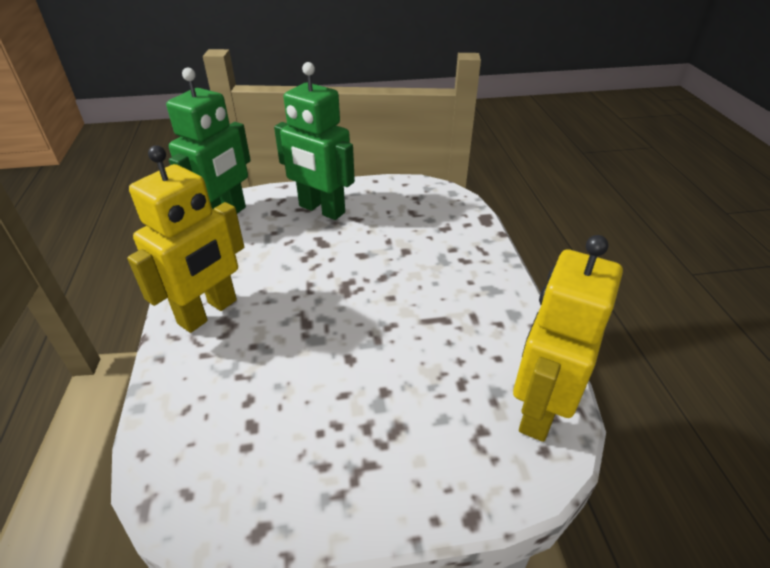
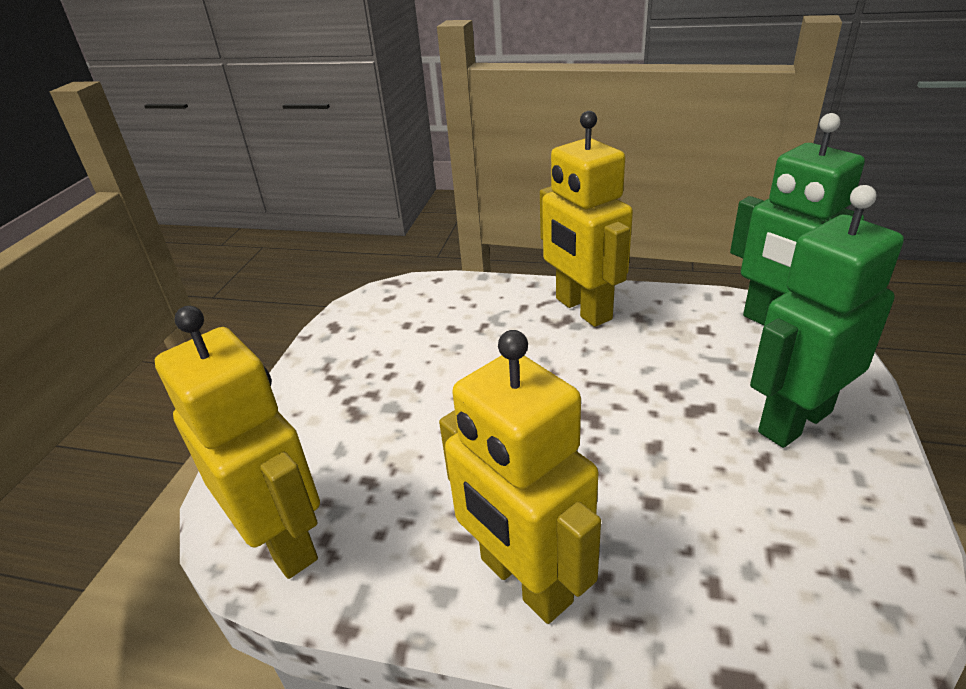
camera: 115 degrees right, 5 degrees down
none -> yellow robot [439,330,601,624]

